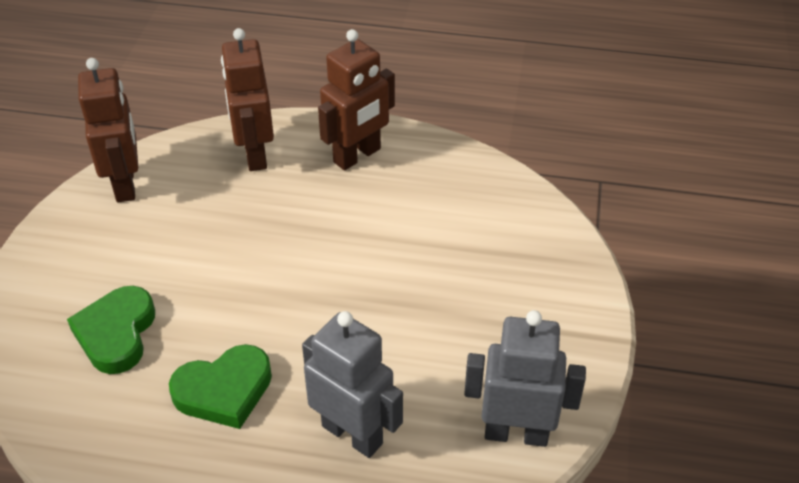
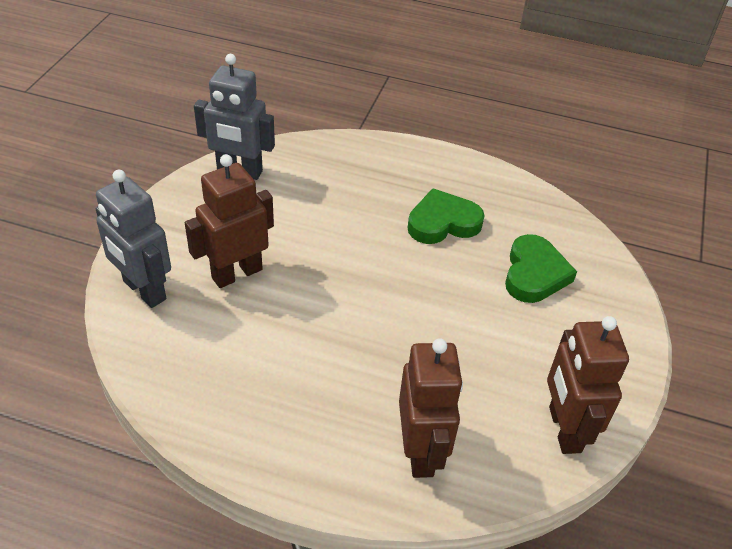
camera: 175 degrees left, 0 degrees up
grey robot [302,311,403,458] -> grey robot moved to [96,170,171,308]
brown robot [318,29,395,170] -> brown robot moved to [185,154,274,288]

